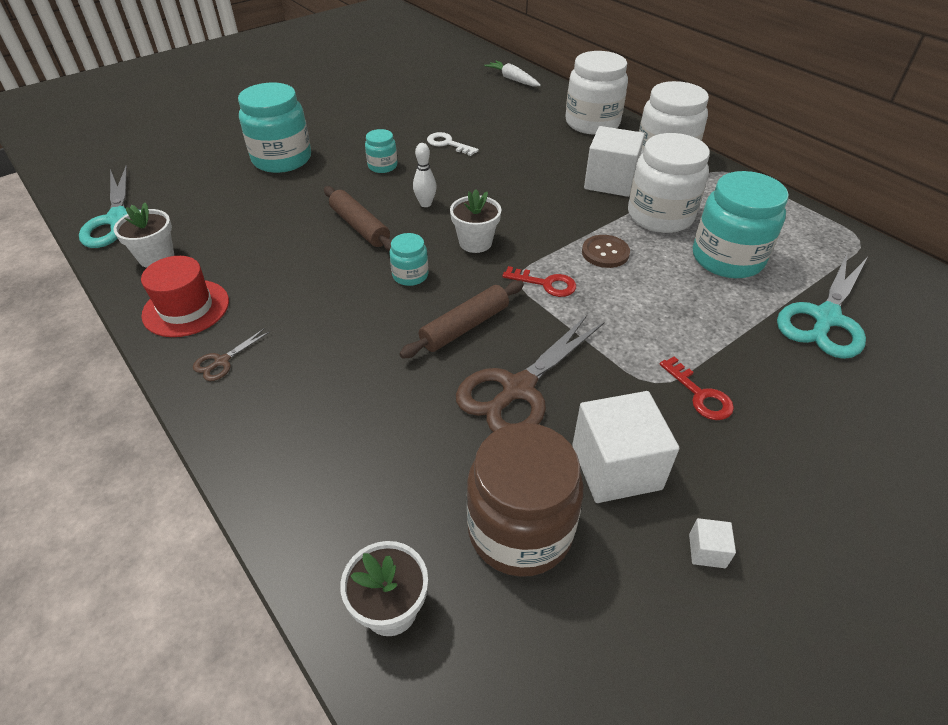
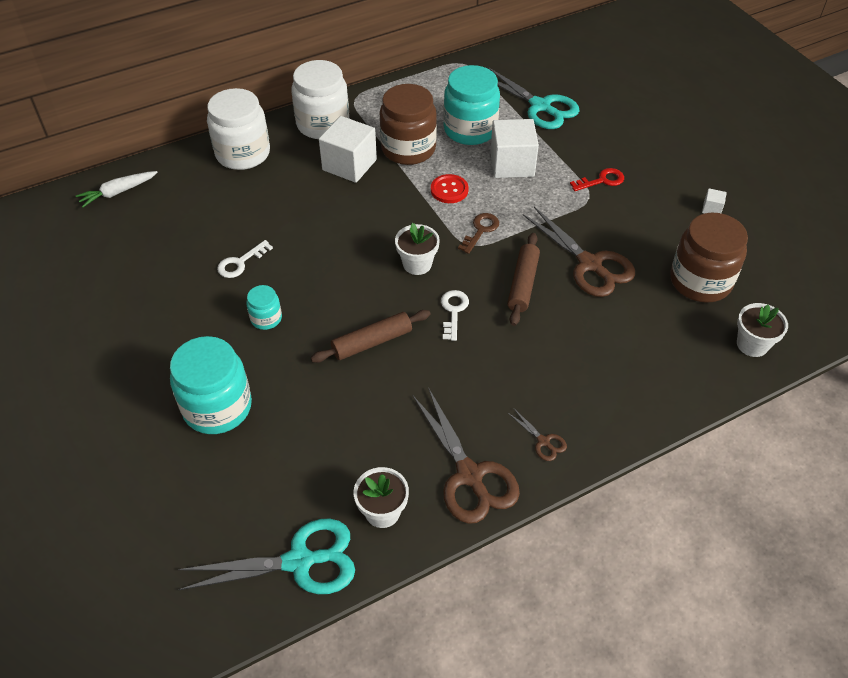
camera: 80 degrees left, 5 degrees up
red hat [141,256,229,337] -> brown scissors [413,387,520,524]
turquoise jar [390,233,429,286] -> white key [441,290,469,341]
brown rolling pin [399,280,524,359] -> brown rolling pin turned 45 degrees clockwise [507,233,540,326]
white bowling pin [413,143,437,207] -> none
red key [502,266,576,297] -> brown key [458,213,499,254]
white cube [572,391,679,503] -> white cube moved to [490,119,539,178]
brown button [582,235,630,268] -> red button [431,174,469,203]
white jar [628,133,710,233] -> brown jar [380,84,437,165]

